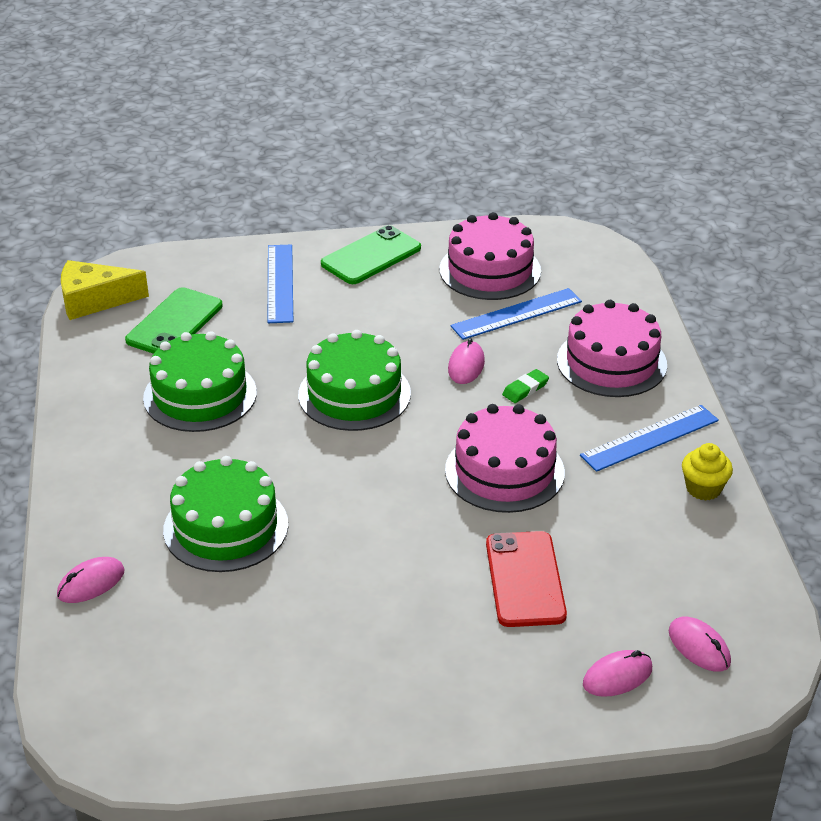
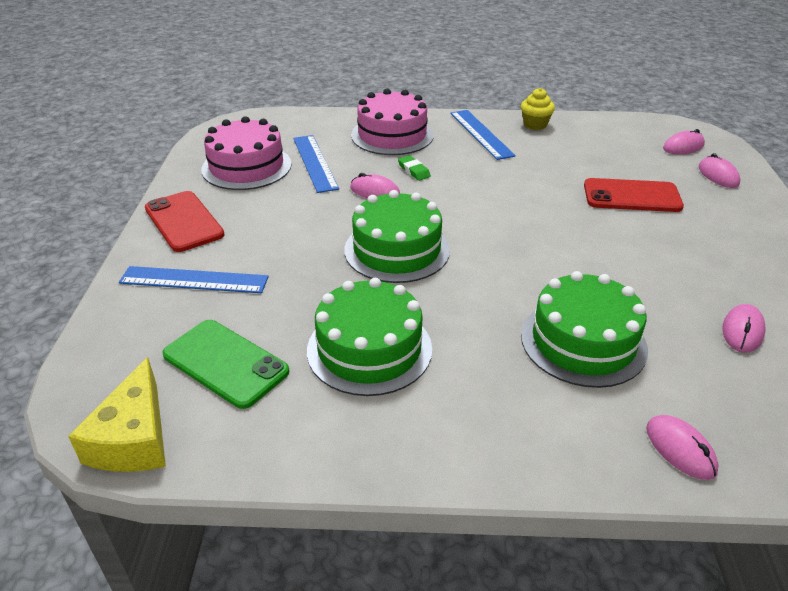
camera: 80 degrees left, 0 degrees up
green phone [321,225,421,284] -> red phone [145,191,225,252]
pink cake [445,404,565,513] -> none
none -> pink mouse [722,304,765,353]

